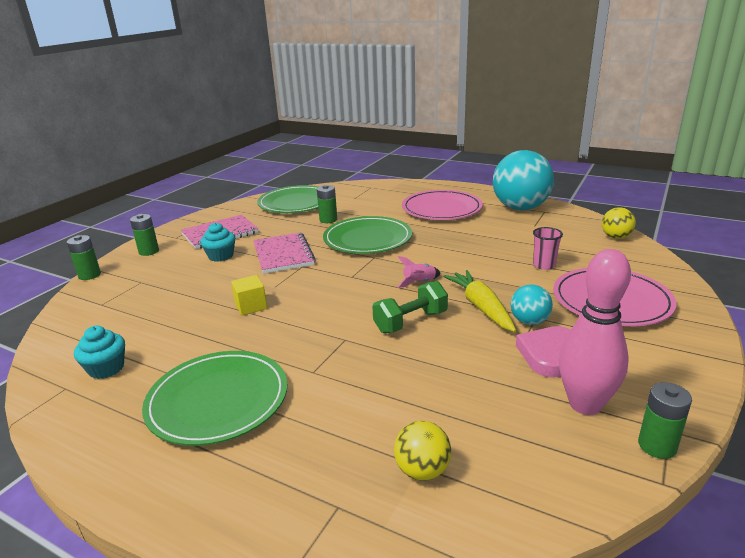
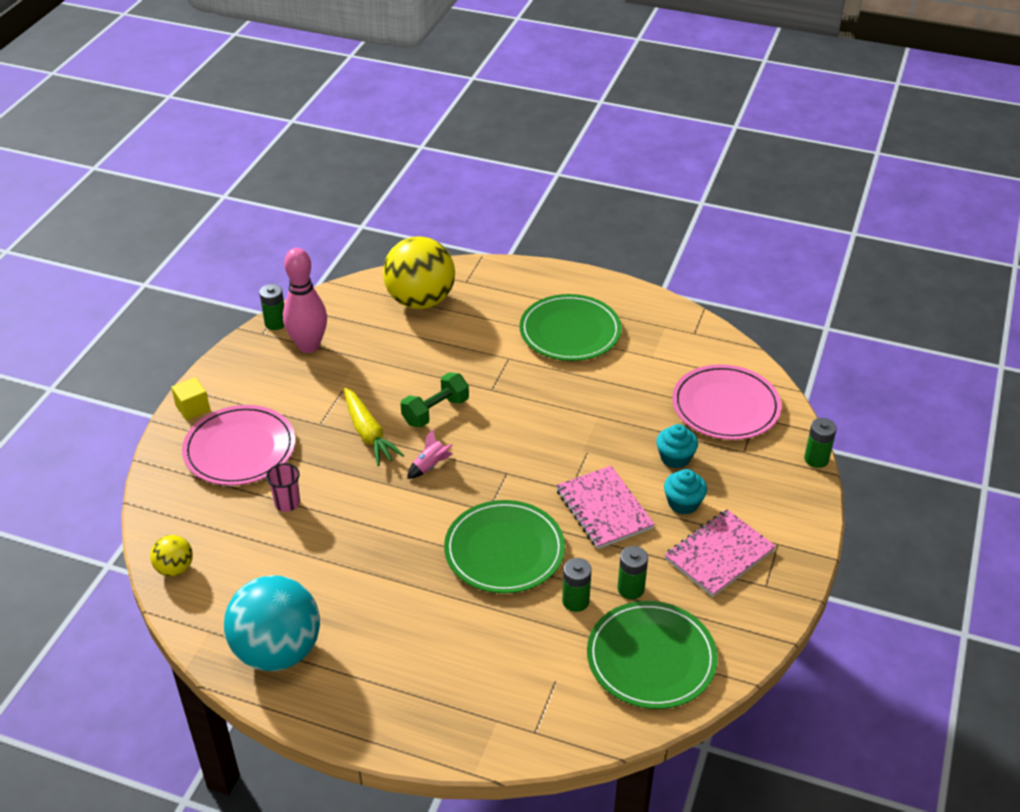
camera: 170 degrees right, 15 degrees up
turquoise cupcake [74,326,125,379] -> turquoise cupcake moved to [656,424,698,468]
green battery [130,214,159,256] -> green battery moved to [618,546,648,599]
yellow cube [231,275,267,316] -> yellow cube moved to [171,377,210,420]
yellow ball [394,421,451,481] -> yellow ball [383,236,455,309], size x2.14
pink plate [402,190,483,220] -> pink plate moved to [672,364,782,440]
turquoise ball [511,284,553,325] -> none
pink heart [516,326,571,378] -> none

